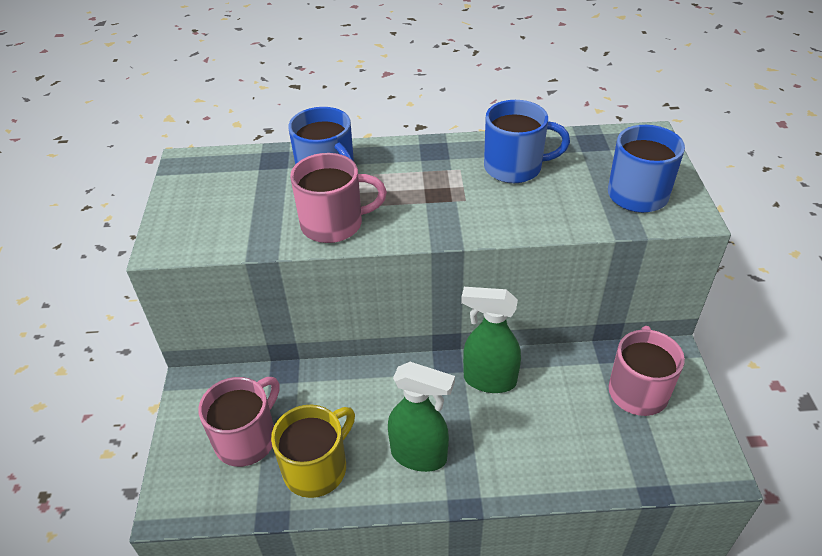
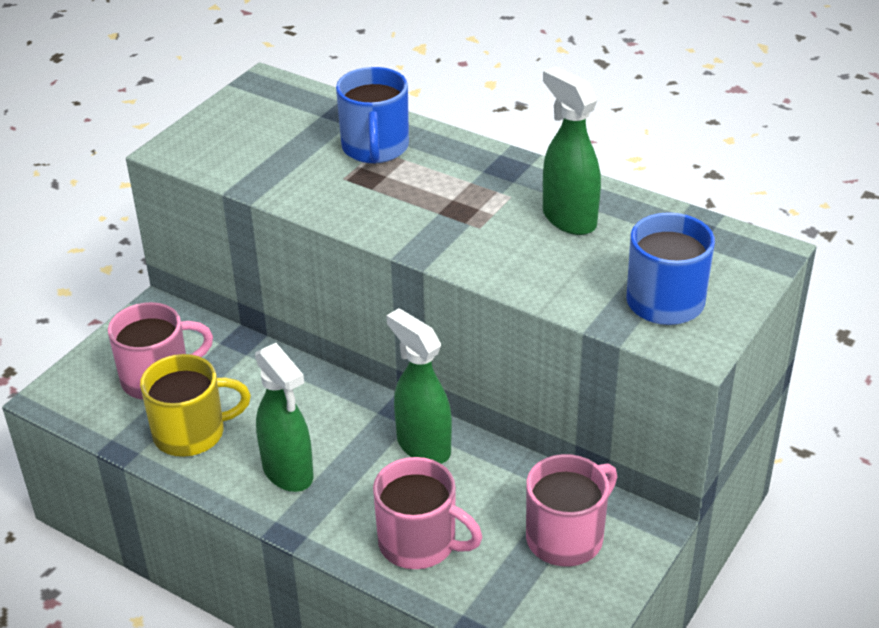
camera: 35 degrees right, 5 degrees down
pink mug [290,153,387,243] -> pink mug moved to [373,457,483,569]
blue mug [484,100,570,183] -> green spray bottle [543,66,601,235]

